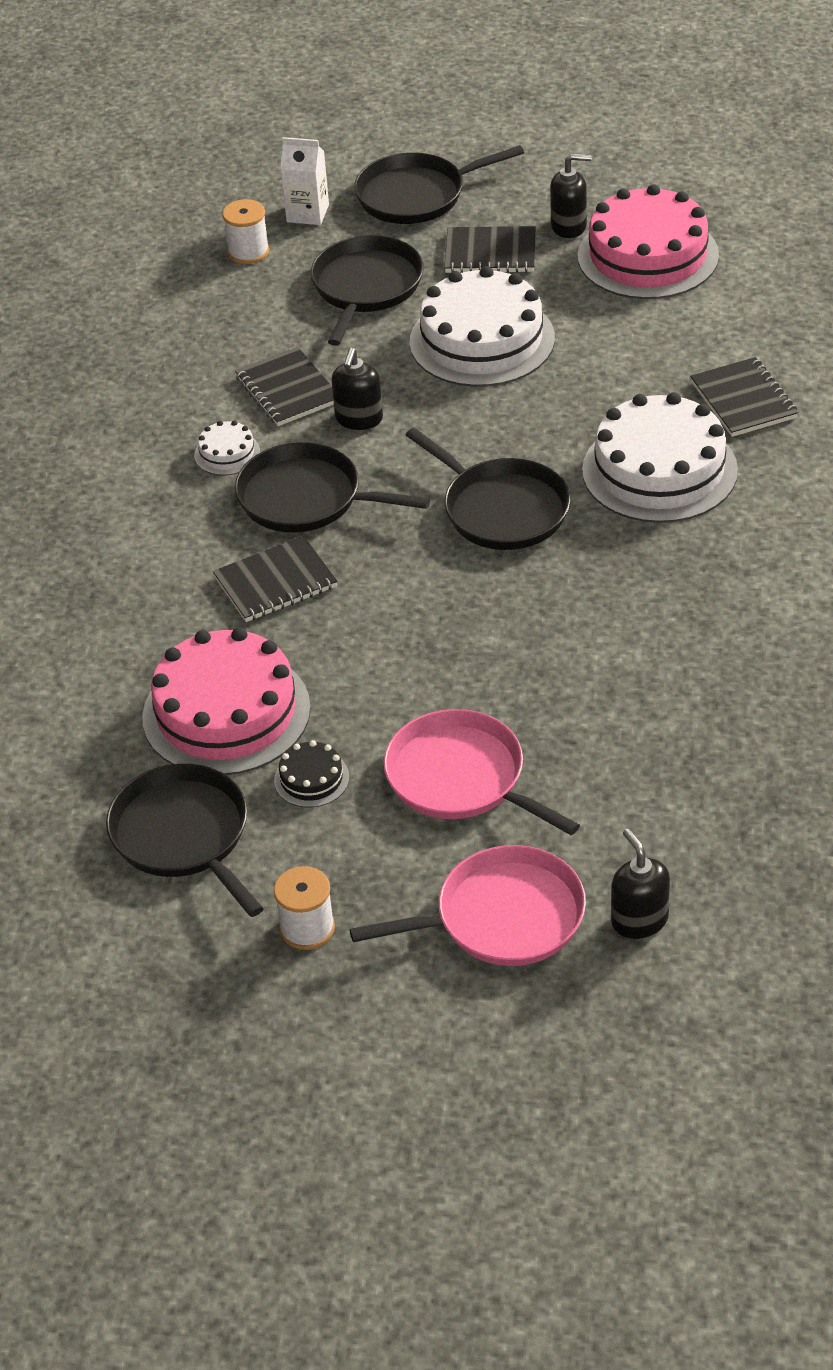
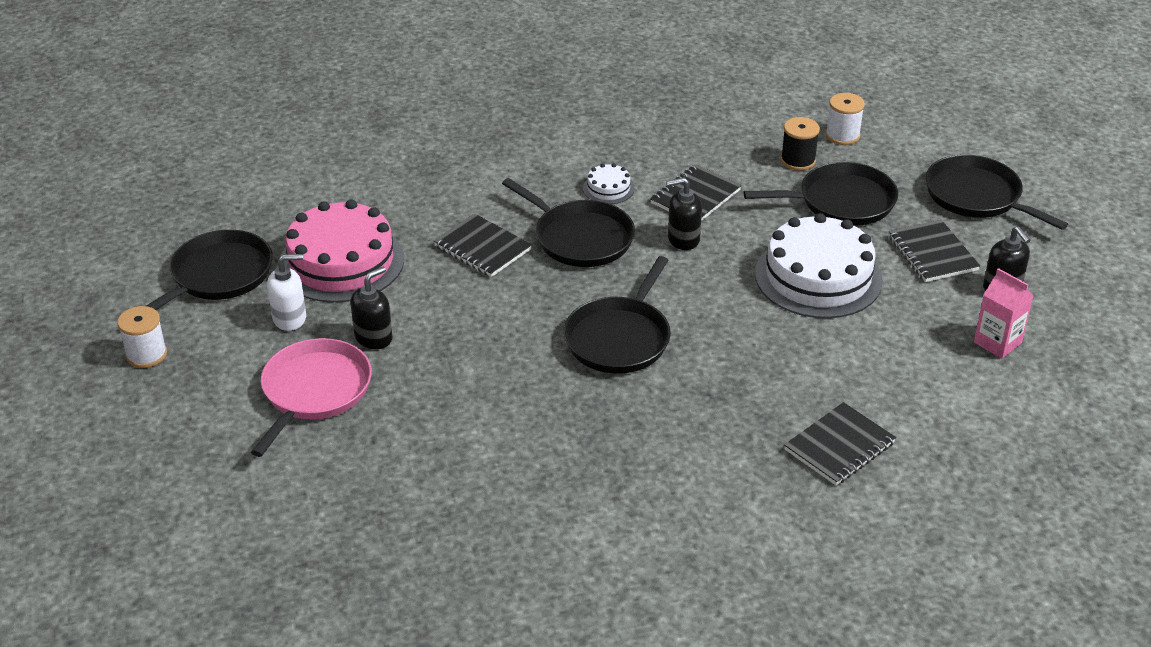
camera: 65 degrees right, 5 degrees down
black pan [235,442,430,532] -> black pan turned 135 degrees clockwise [502,178,635,267]
black cake [274,740,349,808] -> white soap dispenser [267,254,306,331]
white carton [280,137,329,225] -> none
pink pan [349,845,586,966] -> none
pink cake [578,184,719,299] -> pink carton [974,268,1034,359]
white cake [582,392,738,523] -> none
black soap dispenser [611,829,670,939] -> black soap dispenser moved to [351,267,393,349]
none -> black spool [781,117,820,171]

